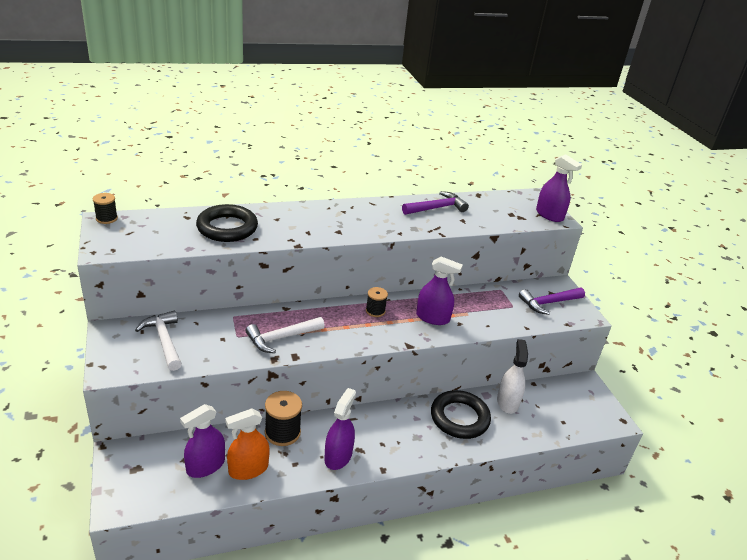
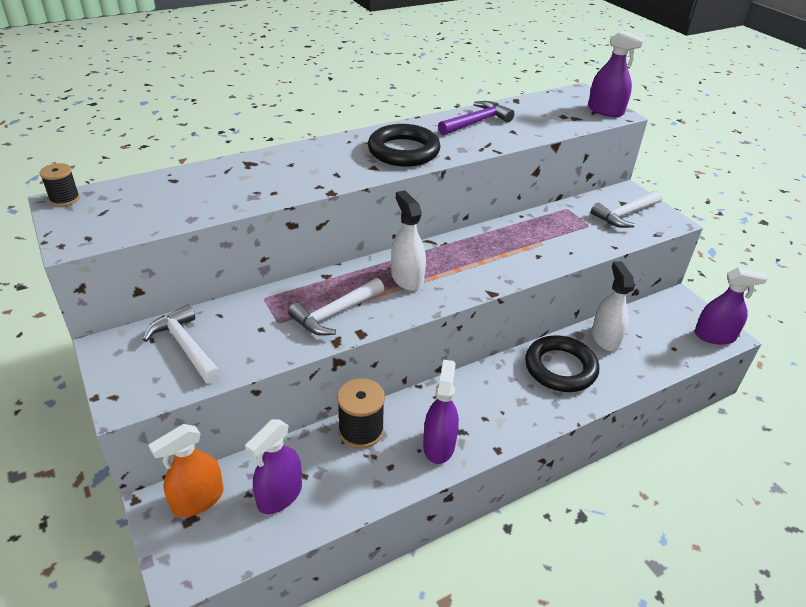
camera: 10 degrees left, 5 degrees up
black ring [196,204,258,242] -> black ring moved to [368,124,441,167]
orange spray bottle [225,409,270,480] -> orange spray bottle moved to [148,424,223,517]
black spool [366,287,388,317] -> none
purple spray bottle [416,257,463,325] -> purple spray bottle moved to [695,267,768,345]
purple hammer [519,288,585,315] -> white hammer [591,190,662,228]
none -> white spray bottle [391,190,426,291]

